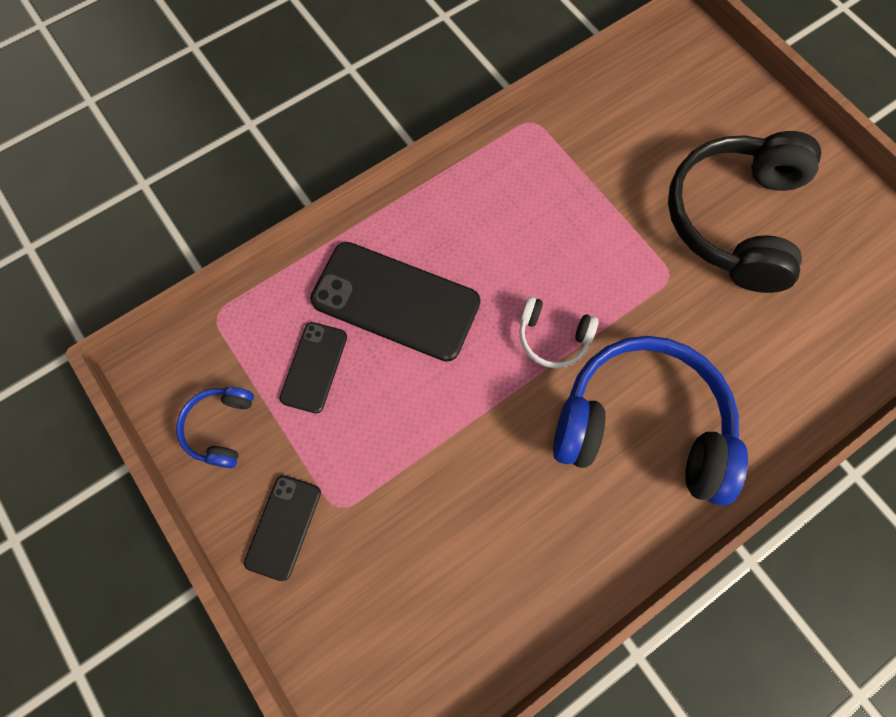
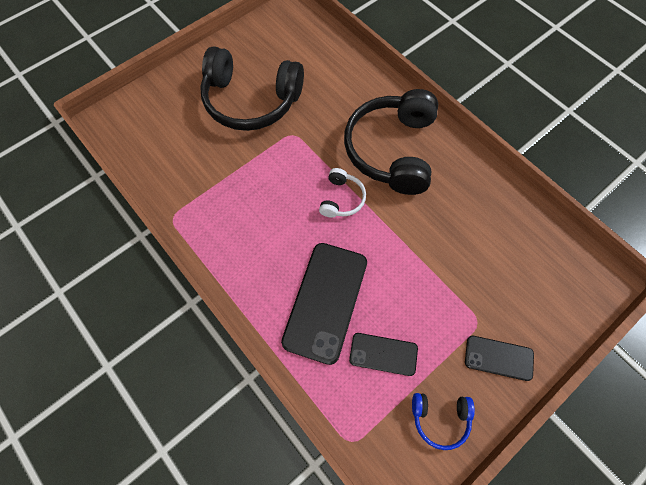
camera: 95 degrees left, 5 degrees down
blue headphones [553,336,748,505] -> black headphones [344,89,438,195]

